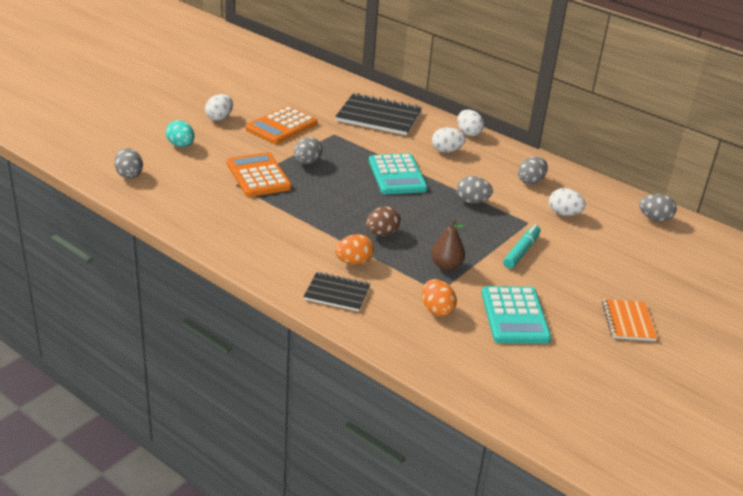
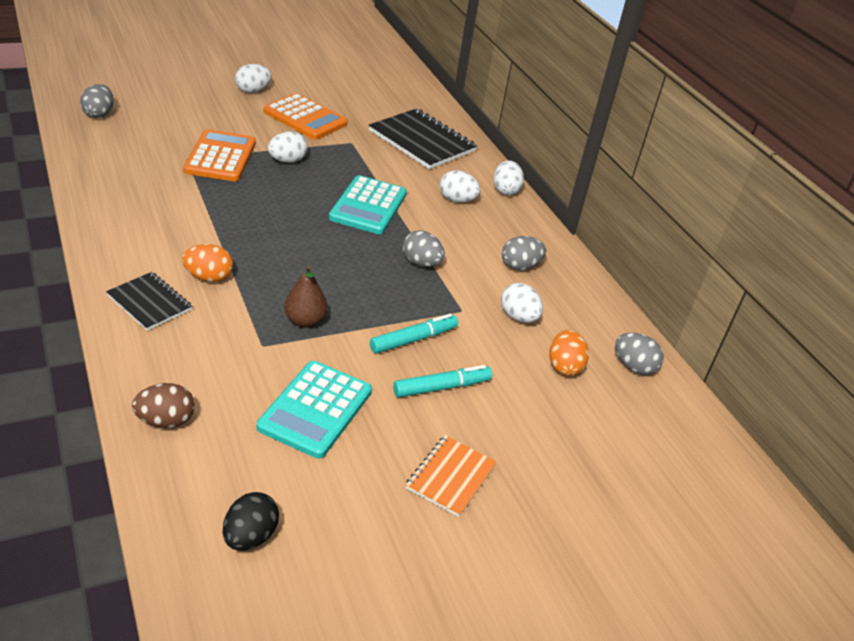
camera: 25 degrees right, 5 degrees up
turquoise egg [166,120,195,147] -> none
orange calculator [246,106,318,144] -> orange calculator turned 120 degrees counterclockwise [263,93,348,140]
grey egg [294,137,322,164] -> white egg [268,131,308,163]
brown egg [366,206,401,236] -> brown egg moved to [132,383,195,428]
orange egg [422,279,457,317] -> orange egg moved to [549,330,589,376]
none -> black egg [223,492,279,551]
none -> turquoise marker [393,365,492,398]

